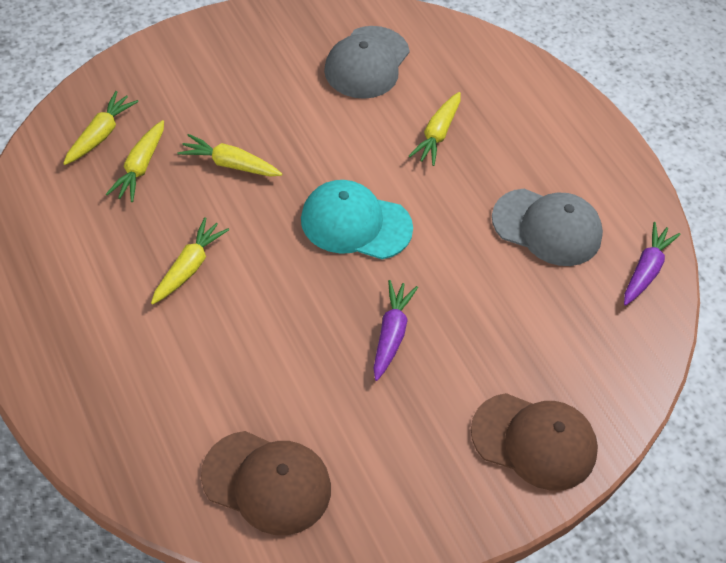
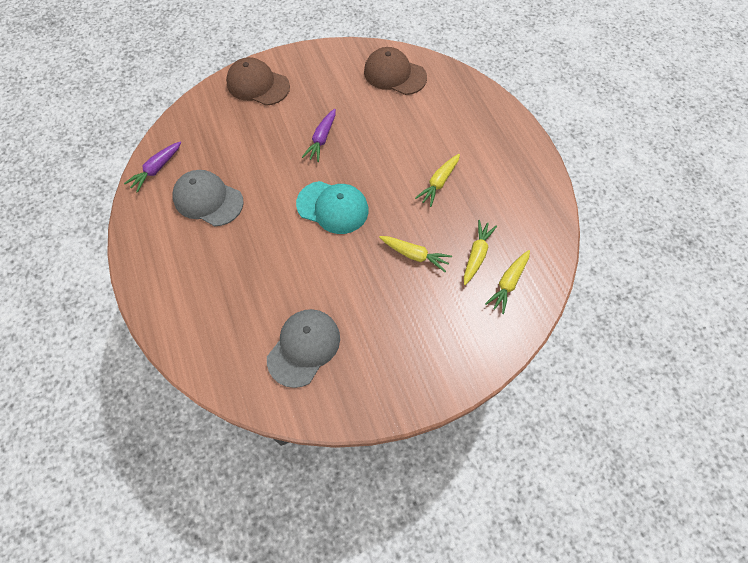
camera: 170 degrees left, 10 degrees up
yellow carrot [409,92,461,166] -> none

